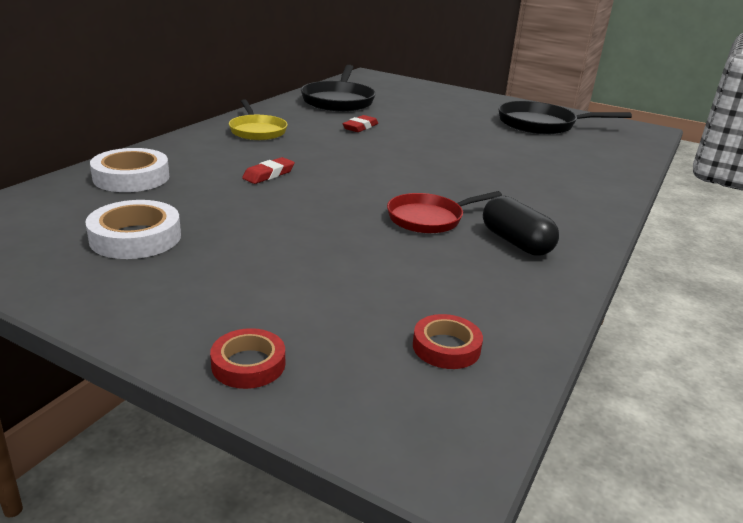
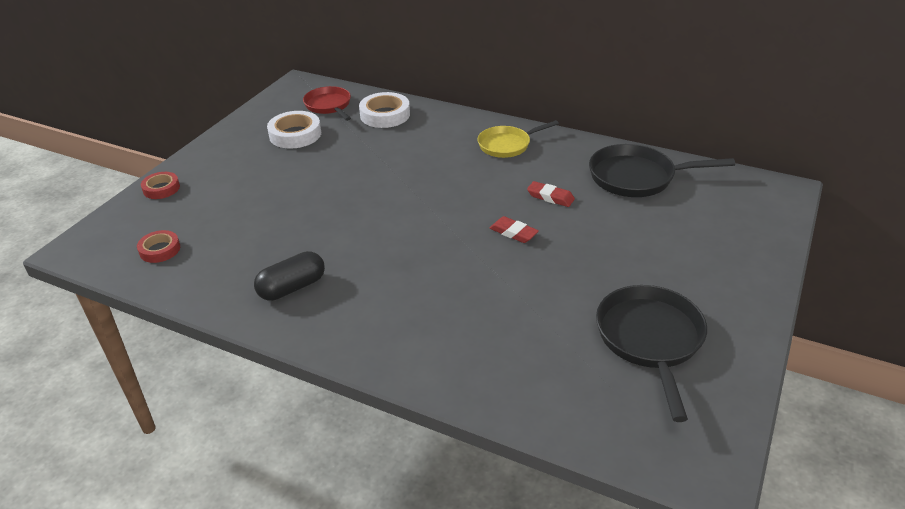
camera: 90 degrees right, 10 degrees up
red eraser [242,157,295,184] -> red eraser moved to [490,216,539,243]
red pan [387,191,502,234] -> red pan moved to [303,86,351,121]

